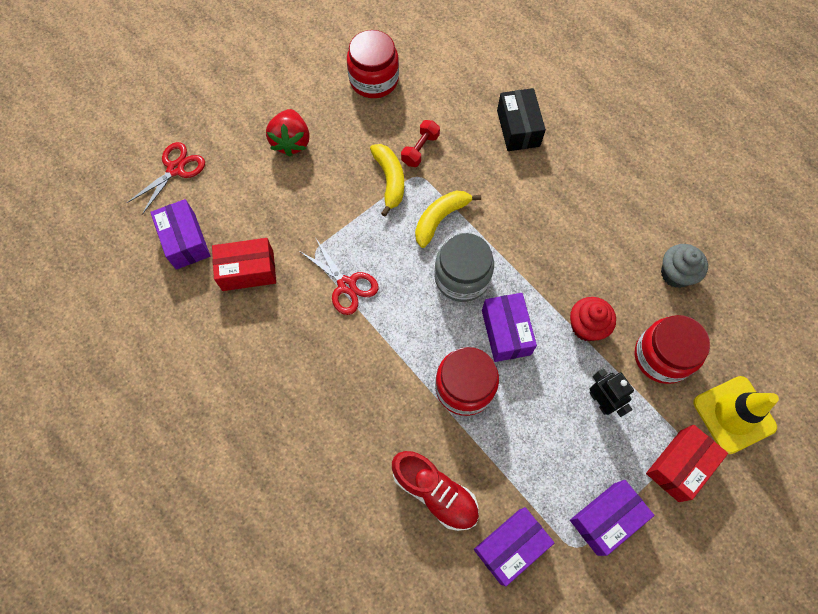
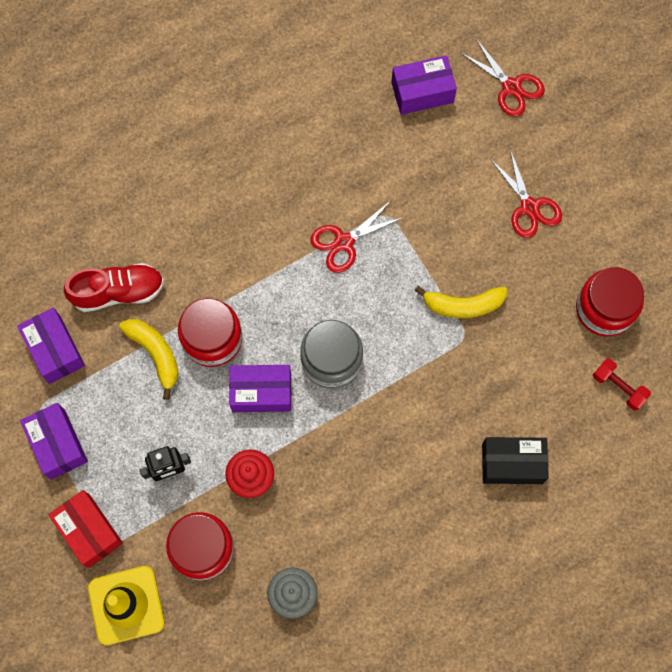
camera: 100 degrees right, 5 degrees up
red box [212,238,276,291] -> none
red strawberry [266,109,310,157] -> red scissors [490,149,562,238]
red shoe [392,451,479,531] -> red shoe turned 150 degrees counterclockwise [64,263,164,312]
red dumbbell [401,120,440,167] -> red dumbbell moved to [593,358,651,411]
yellow banana [415,191,481,248] -> yellow banana moved to [119,319,179,400]

